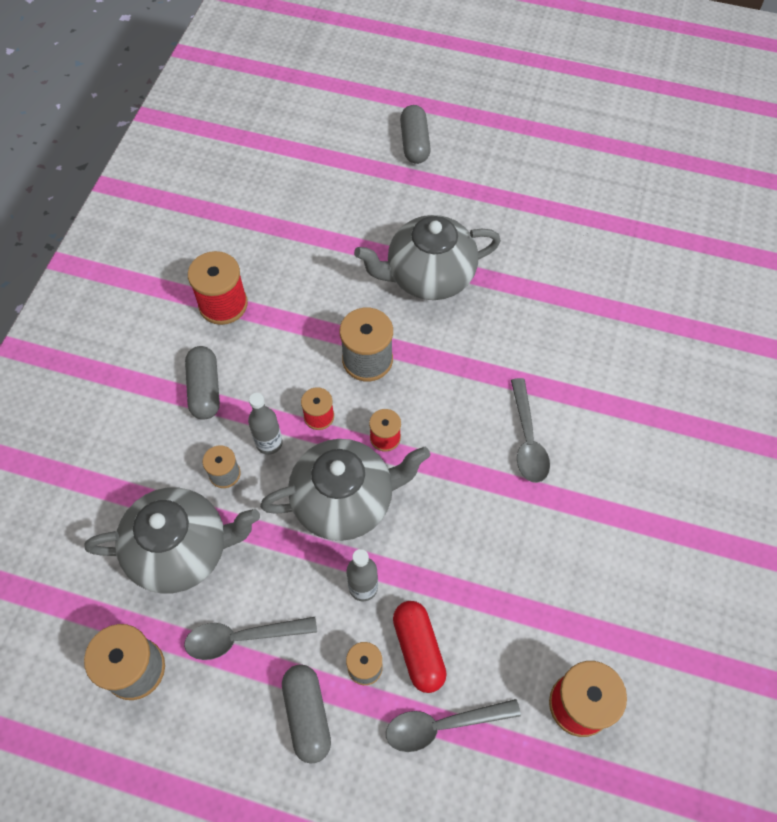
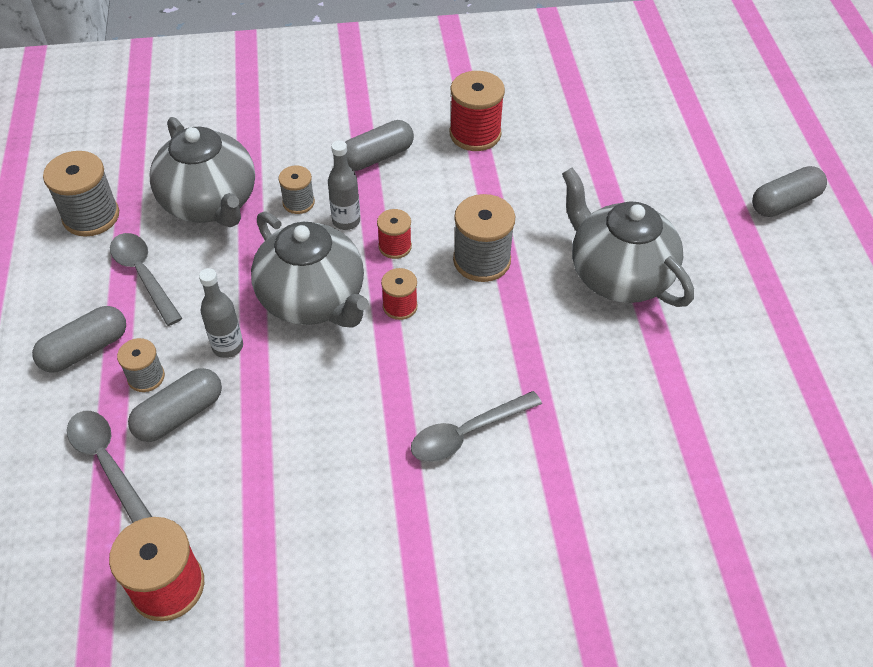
camera: 65 degrees right, 10 degrees down
red capsule [393,601,446,693] -> grey capsule [128,368,222,442]

